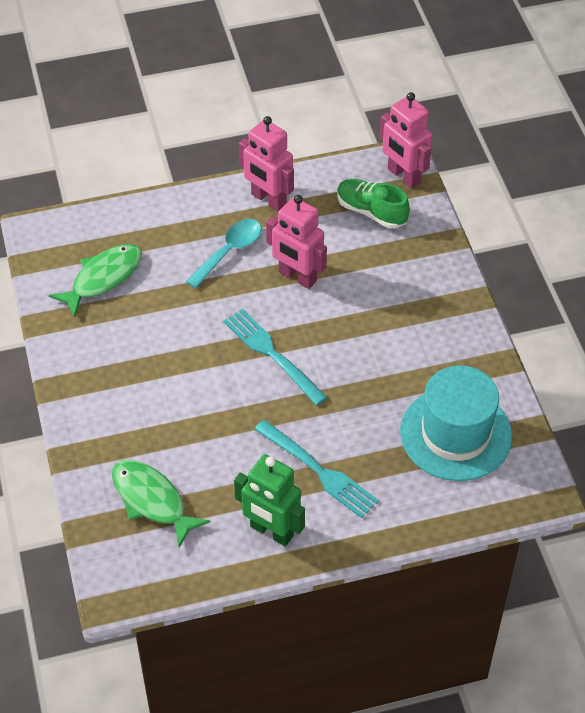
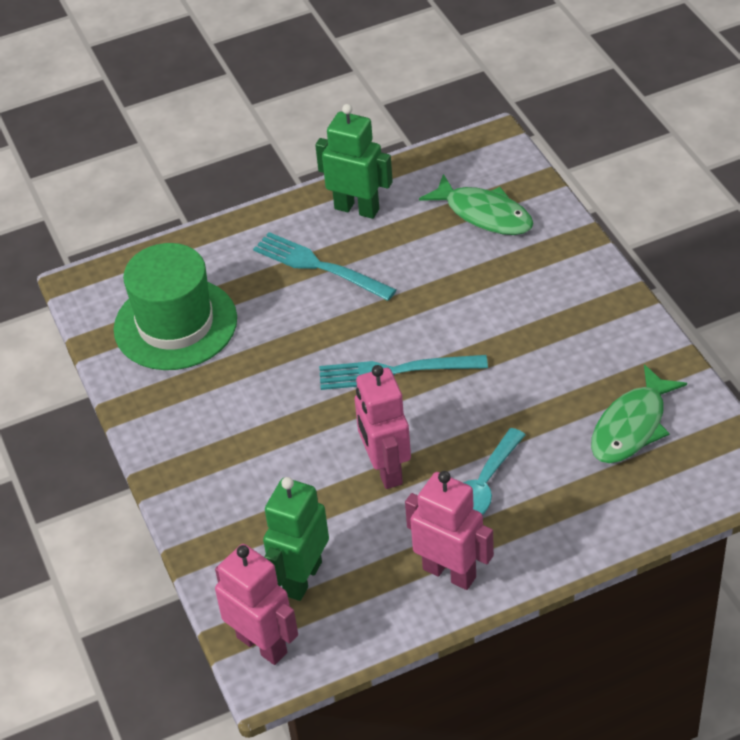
camera: 175 degrees right, 5 degrees down
turquoise fork [223,309,328,406] -> turquoise fork turned 135 degrees clockwise [319,355,488,390]
pink robot [266,195,327,289] -> pink robot turned 135 degrees counterclockwise [355,365,411,489]
green shoe [337,179,410,229] -> green robot [263,477,329,601]
turquoise hat [400,366,512,481] -> green hat [114,243,237,370]

